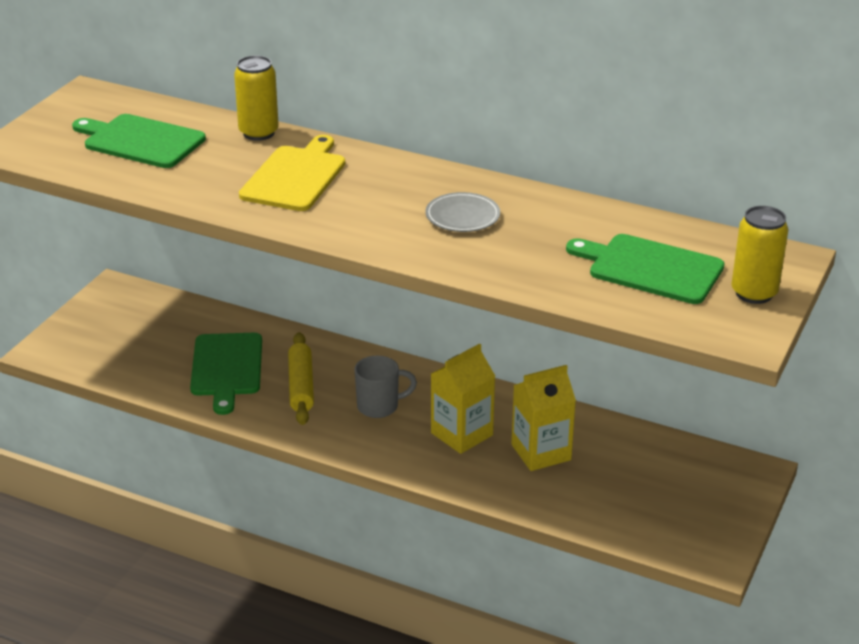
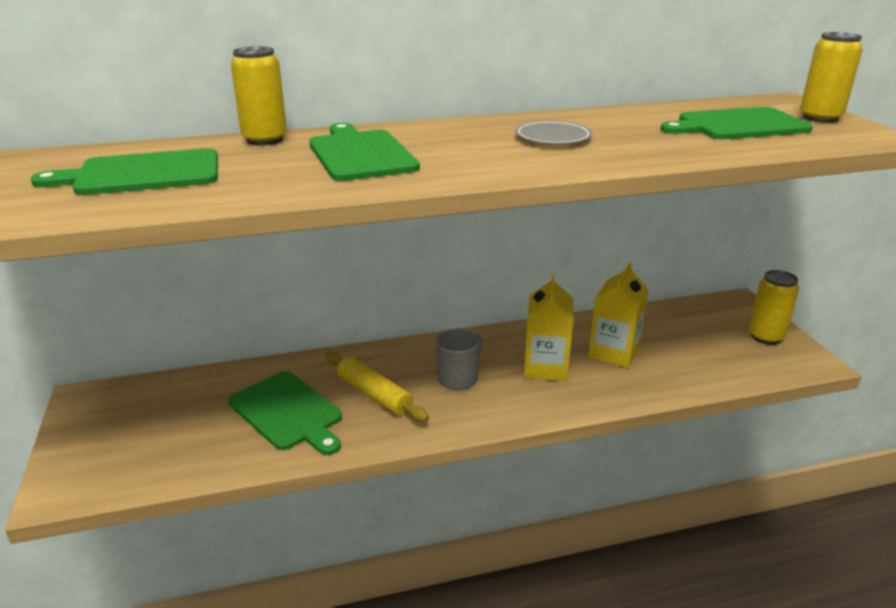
camera: 40 degrees left, 5 degrees down
yellow cutting board [239,135,345,211] -> green cutting board [309,123,420,181]
none -> yellow can [748,270,799,345]

